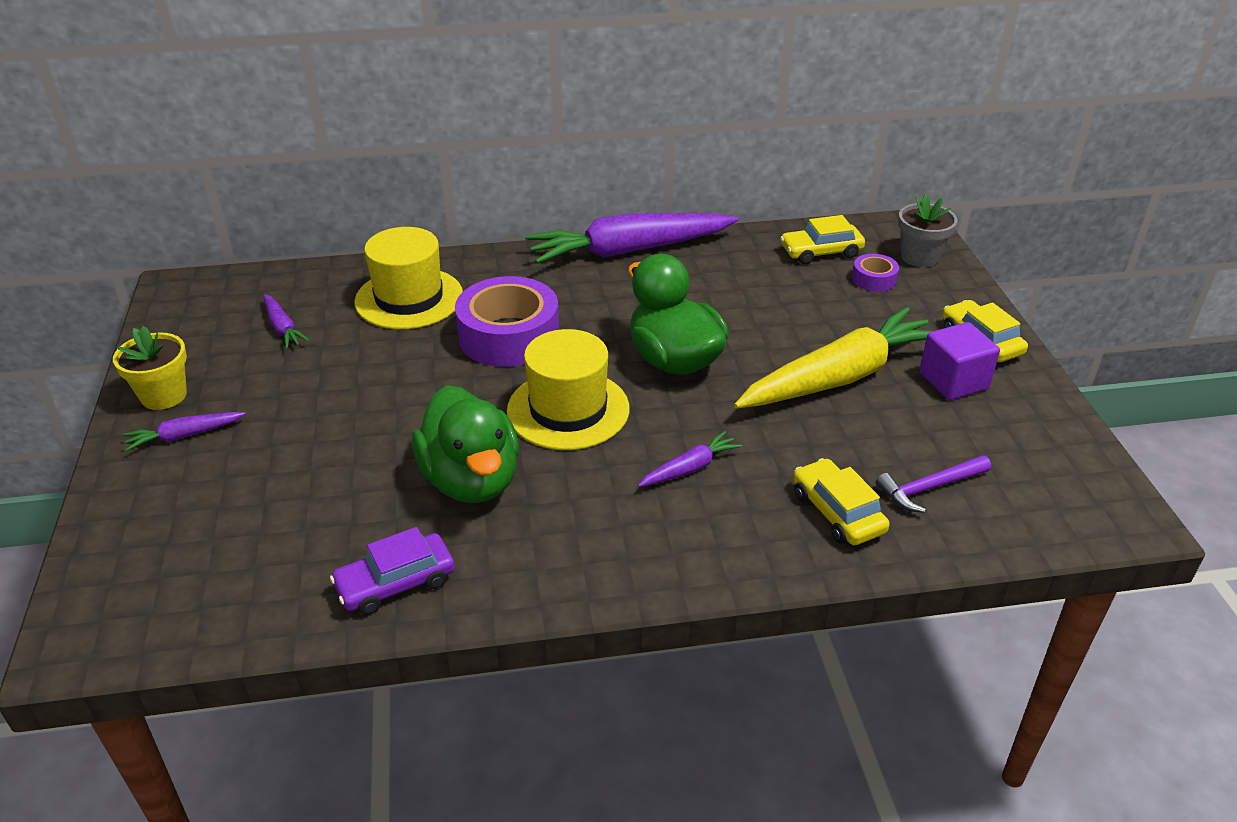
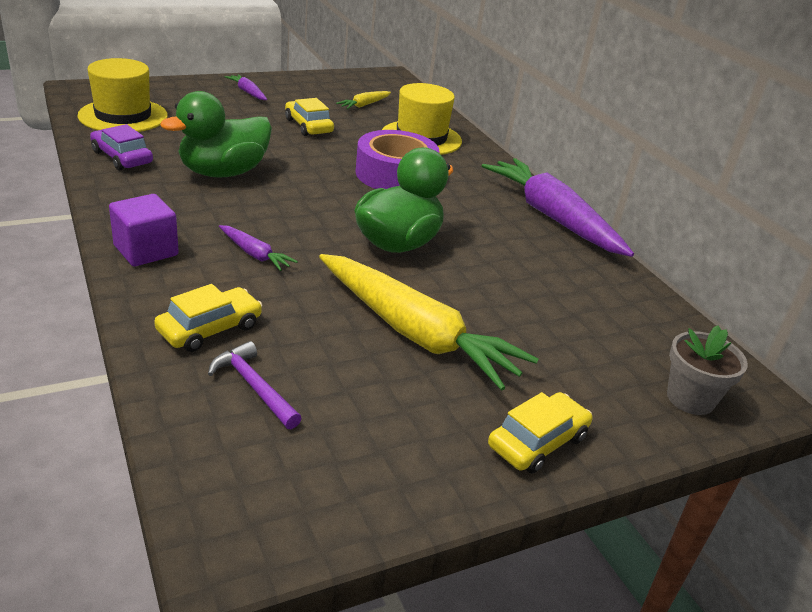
camera: 70 degrees right, 5 degrees down
yellow flower pot [113,326,187,410] -> none
purple carrot [263,294,310,349] -> yellow carrot [336,91,391,109]
yellow hat [507,329,629,450] -> yellow hat moved to [77,58,168,132]
yellow car [780,215,865,264] -> yellow car moved to [285,98,334,136]
purple tape [852,254,899,292] -> none
purple cube [919,322,1000,400] -> purple cube moved to [109,194,179,266]

